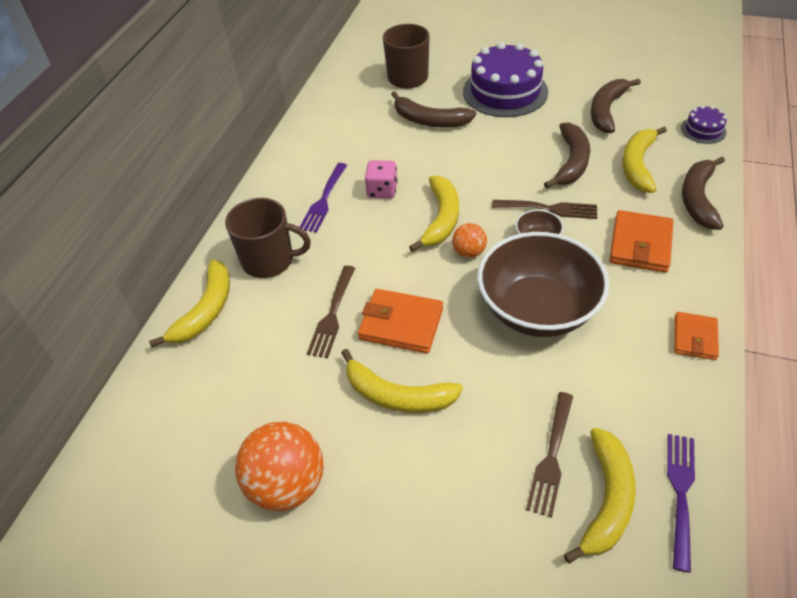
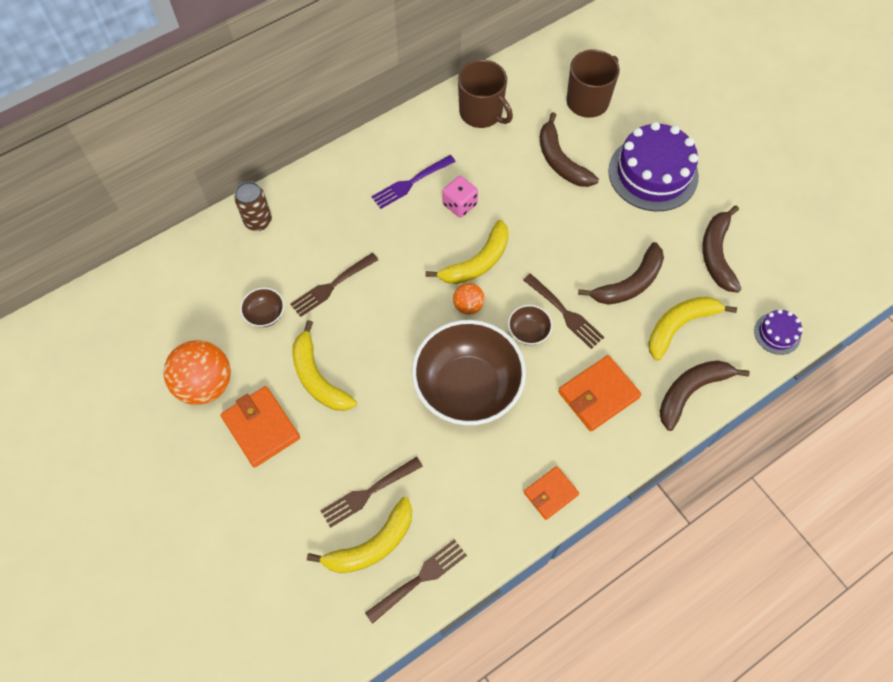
camera: 35 degrees right, 15 degrees up
yellow banana [149,260,230,347] -> brown can [234,181,272,231]
brown mug [225,198,311,278] -> brown mug moved to [458,60,513,128]
orange wallet [358,289,443,353] -> orange wallet moved to [220,386,300,468]
brown banana [591,79,641,133] -> brown banana turned 60 degrees counterclockwise [702,205,741,293]
purple fork [667,434,695,573] -> brown fork [365,539,467,624]
none -> brown bowl [240,288,284,327]

